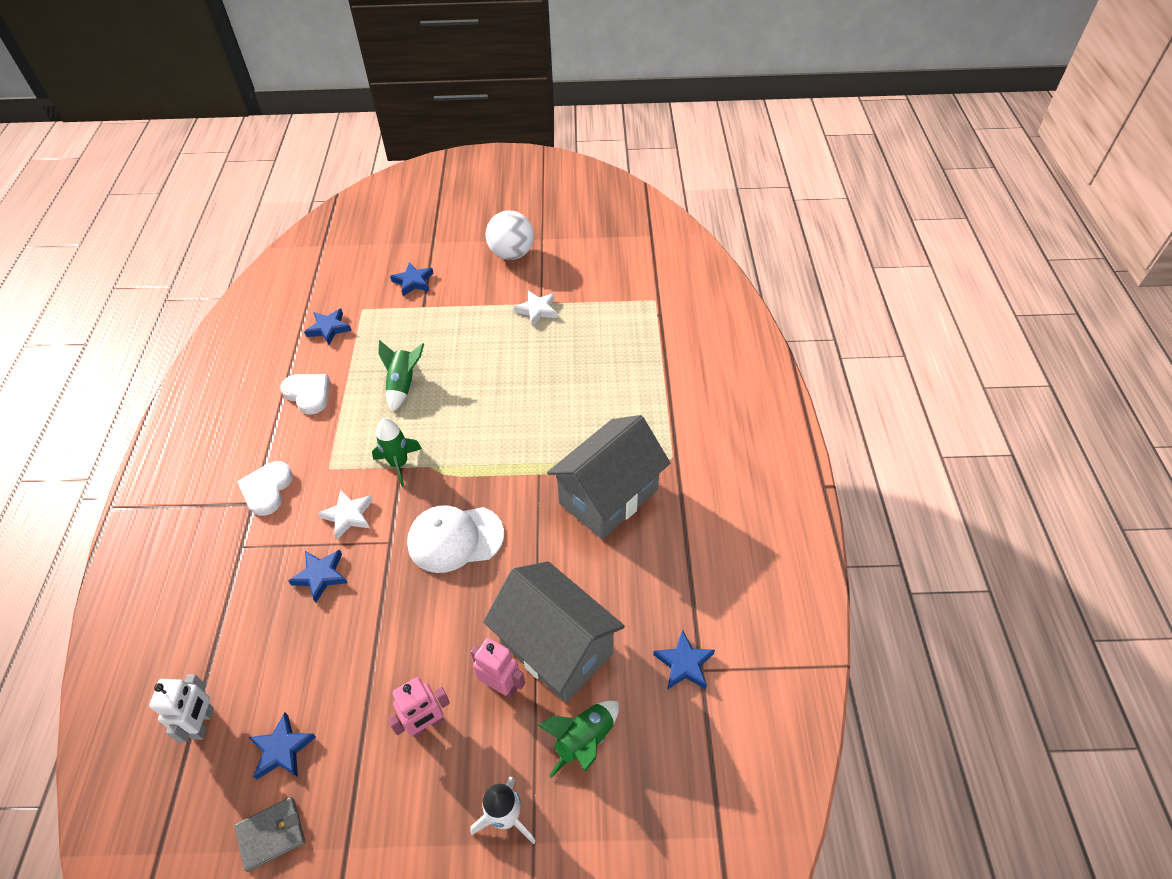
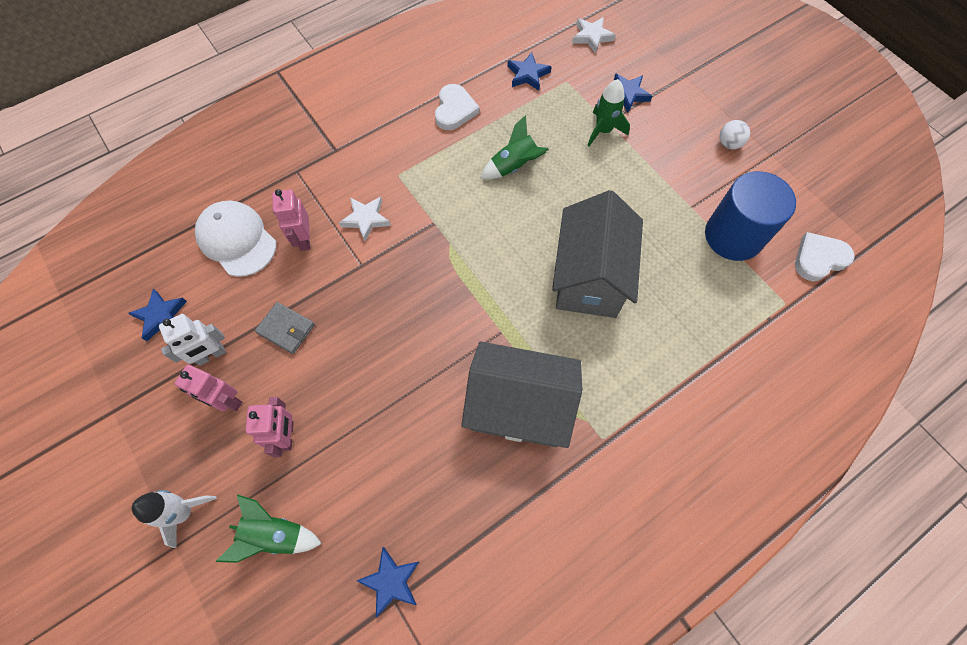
camera: 55 degrees right, 15 degrees up
white robot [149,674,214,743] -> white robot moved to [159,314,226,366]
grey wallet [235,797,305,872] -> grey wallet moved to [255,302,315,354]
white heart [237,461,293,516] -> white heart moved to [795,232,855,281]
blue star [288,550,348,603] -> pink robot [272,189,310,251]
green rocket [372,418,422,487] -> green rocket moved to [587,79,630,146]
white cap [407,505,504,573] -> white cap moved to [195,200,276,277]
grey house [483,561,625,703] -> grey house moved to [552,190,643,318]
white ball [486,211,534,260] -> white ball [720,120,750,149], size x0.52
white star [514,291,557,326] -> white star moved to [572,17,616,54]
none -> blue cylinder [705,171,796,261]

